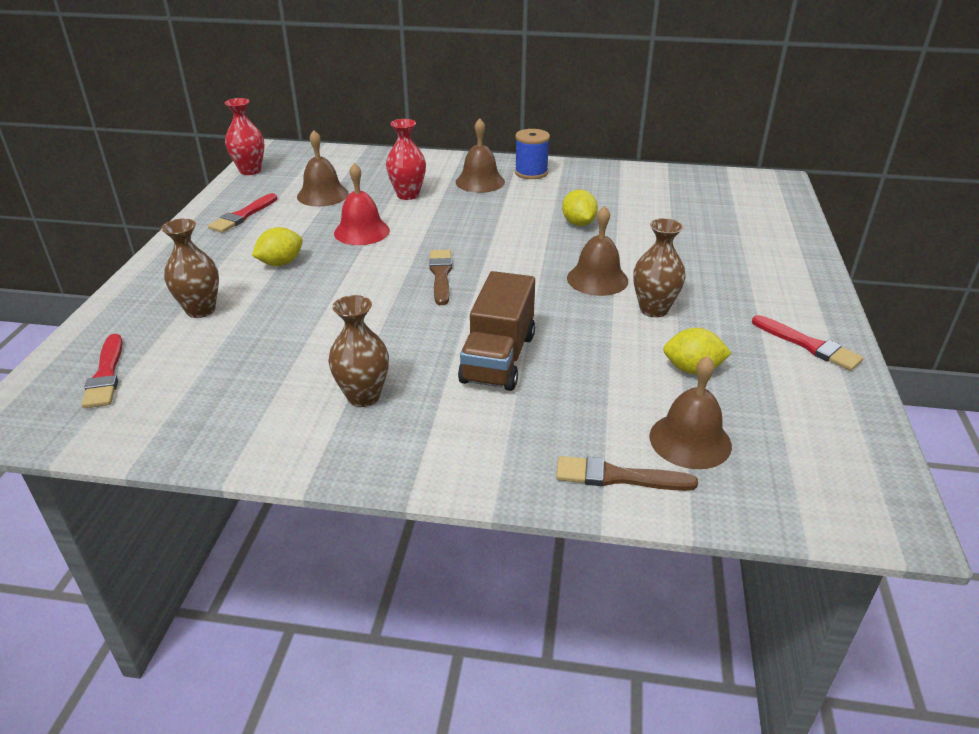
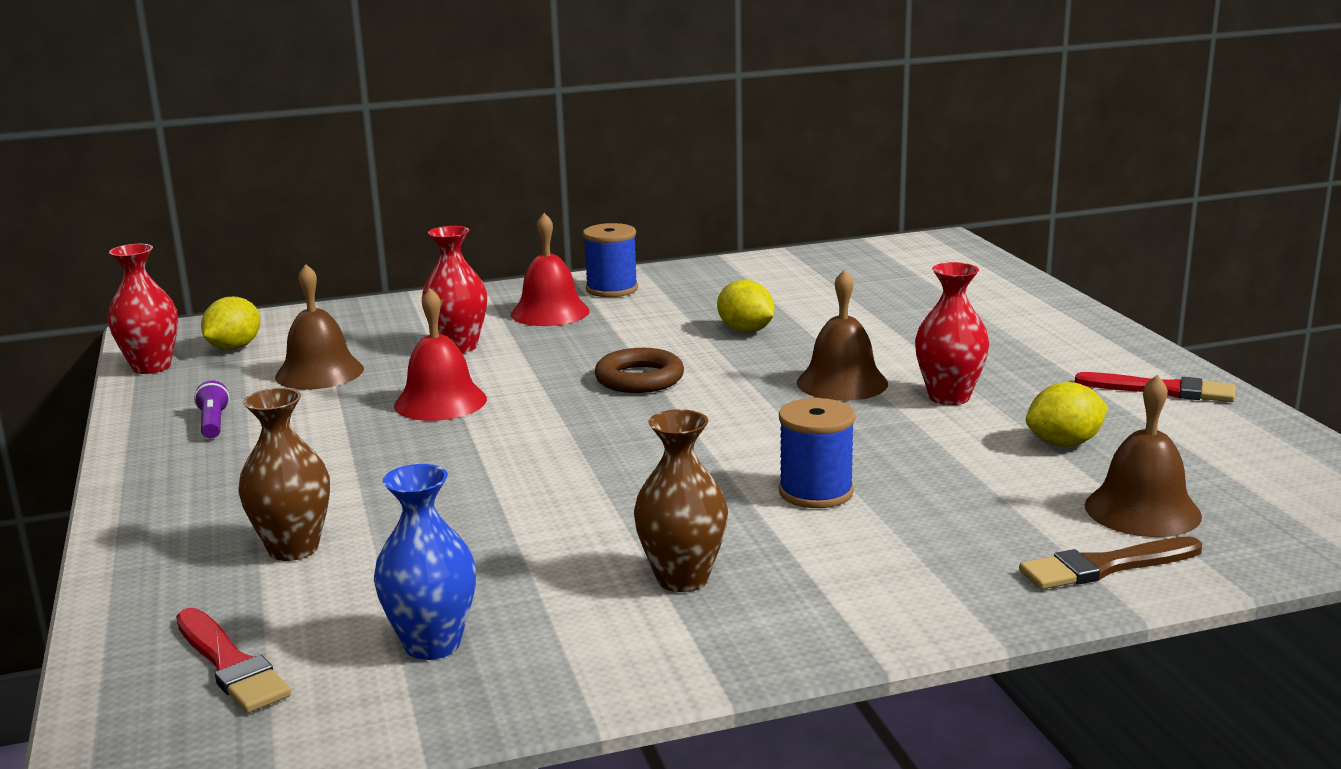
camera: 25 degrees left, 15 degrees down
red brush [208,193,277,233] -> purple flashlight [194,380,230,438]
yellow lemon [252,227,303,266] -> yellow lemon moved to [201,297,260,350]
brown brush [429,250,452,305] -> none
brown bell [456,118,505,193] -> red bell [511,213,590,326]
brown truck [458,271,535,391] -> blue spool [779,398,856,508]
brown vase [633,218,686,317] -> red vase [915,262,989,405]
none -> blue vase [374,464,476,660]
none -> brown ring [595,348,684,393]

